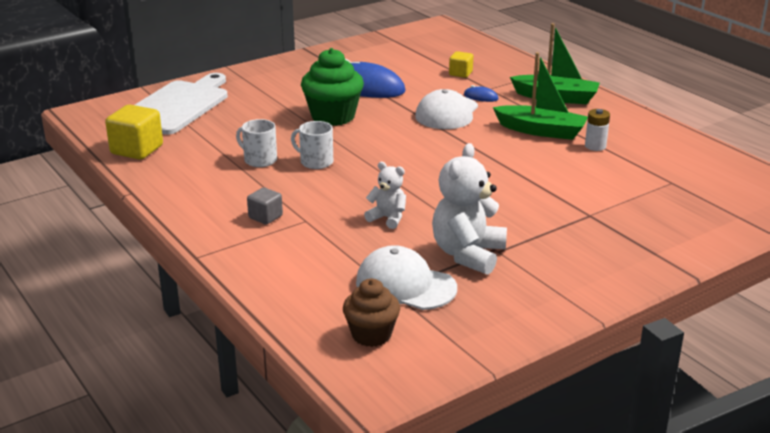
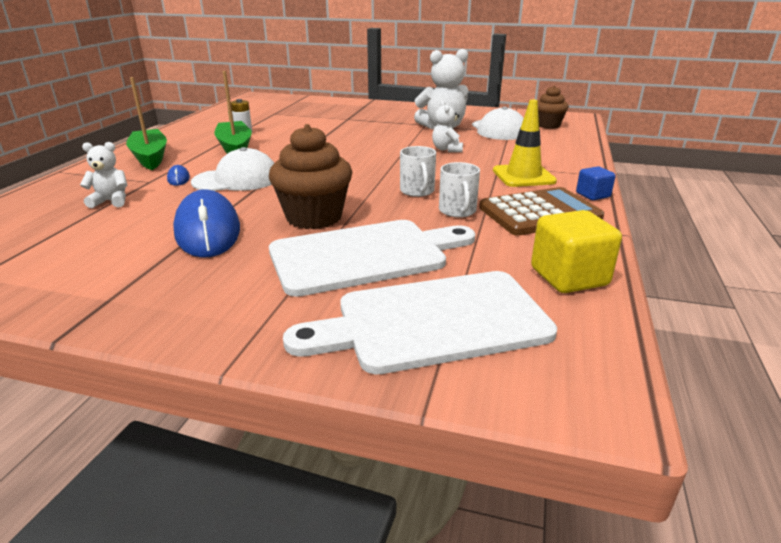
camera: 130 degrees left, 0 degrees up
grey cube [247,187,283,225] -> yellow traffic cone [493,100,557,187]
green cupcake [301,48,364,126] -> brown cupcake [269,124,352,229]
yellow cube [449,51,473,78] -> white teddy bear [80,142,127,208]
none -> white cutting board [269,220,476,297]
none -> brown calculator [479,187,604,236]
none -> blue cube [576,166,616,200]

